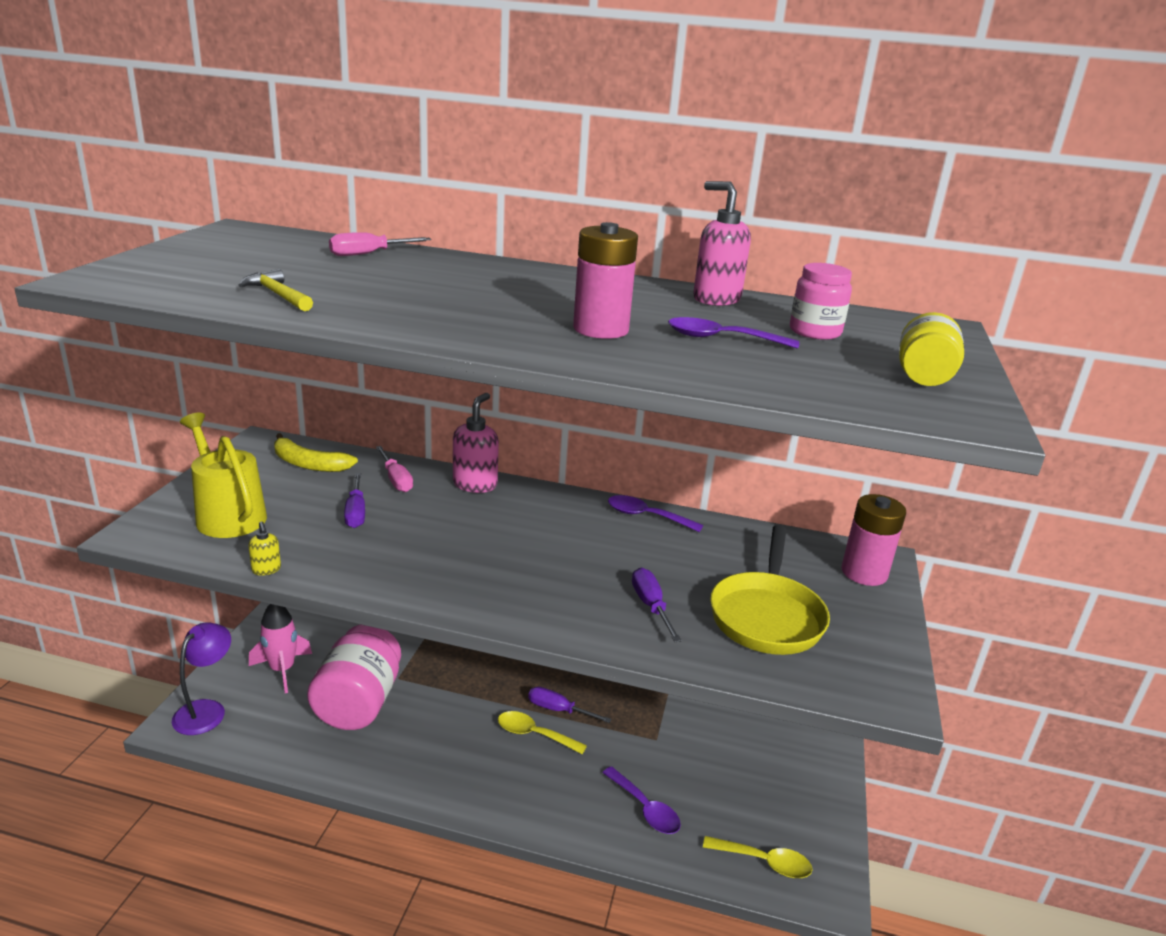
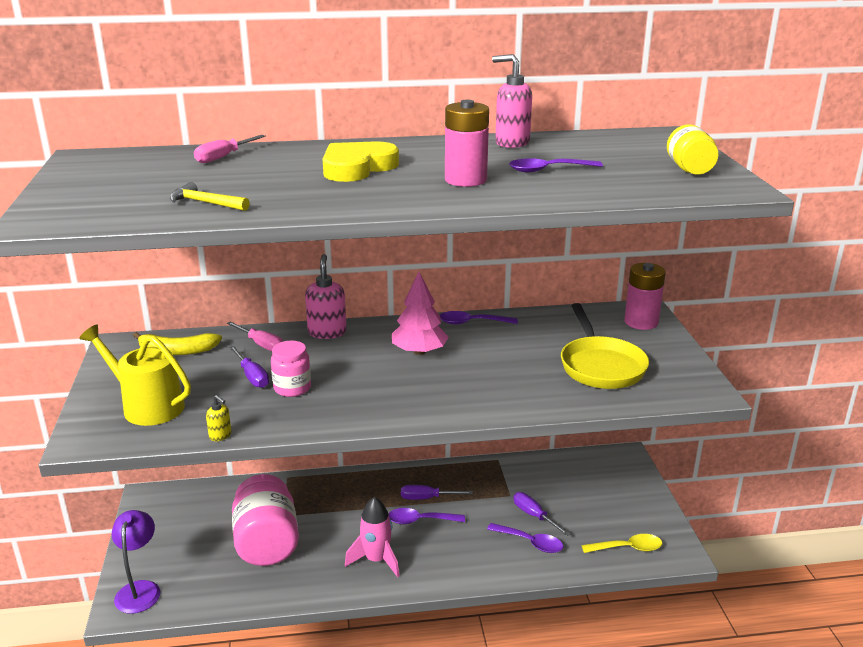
camera: 20 degrees left, 0 degrees up
pink rocket [249,604,312,693] -> pink rocket moved to [345,497,400,577]
yellow spoon [498,711,587,754] -> purple spoon [388,508,465,524]
purple screwdriver [632,568,682,642] -> purple screwdriver moved to [513,492,570,536]
pink jar [790,263,852,340] -> pink jar moved to [271,341,311,397]
none -> yellow heart [323,141,399,182]
none -> pink tree [392,272,449,355]

